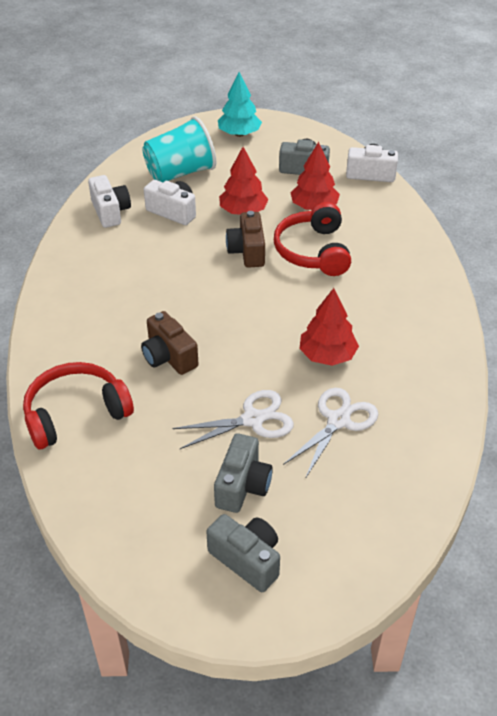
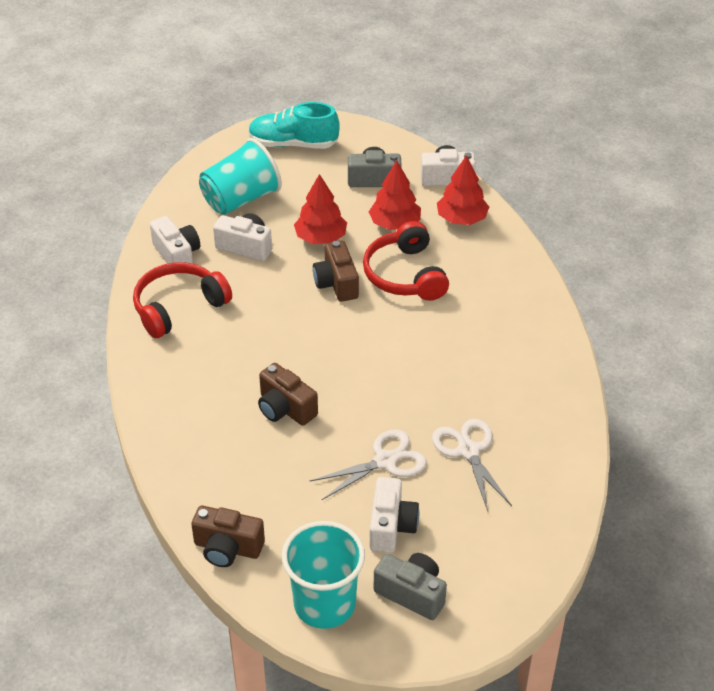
camera: 10 degrees left, 0 degrees up
red headphones [23,362,134,449] -> red headphones moved to [133,262,232,338]
grey camera [214,433,273,513] -> white camera [369,477,419,553]
turquoise tree [218,72,262,137] -> turquoise shoe [248,102,340,149]
white scissors [283,388,379,479] -> white scissors turned 45 degrees counterclockwise [432,419,512,511]
red tree [299,288,359,366] -> red tree moved to [437,155,489,225]
none -> brown camera [191,506,265,567]
none -> turquoise cup [282,521,365,629]

